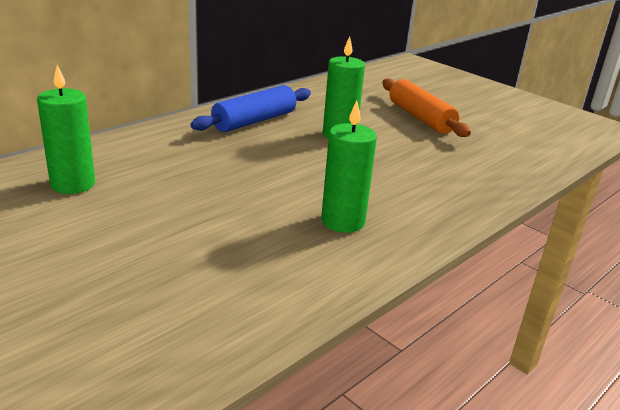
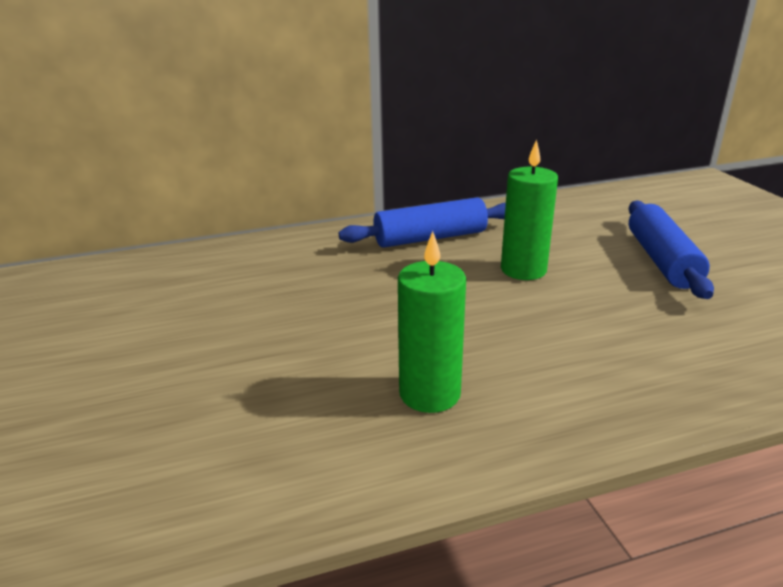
camera: 30 degrees right, 0 degrees up
green candle [37,65,95,194] -> none
orange rolling pin [382,78,471,137] -> blue rolling pin [629,200,714,299]

